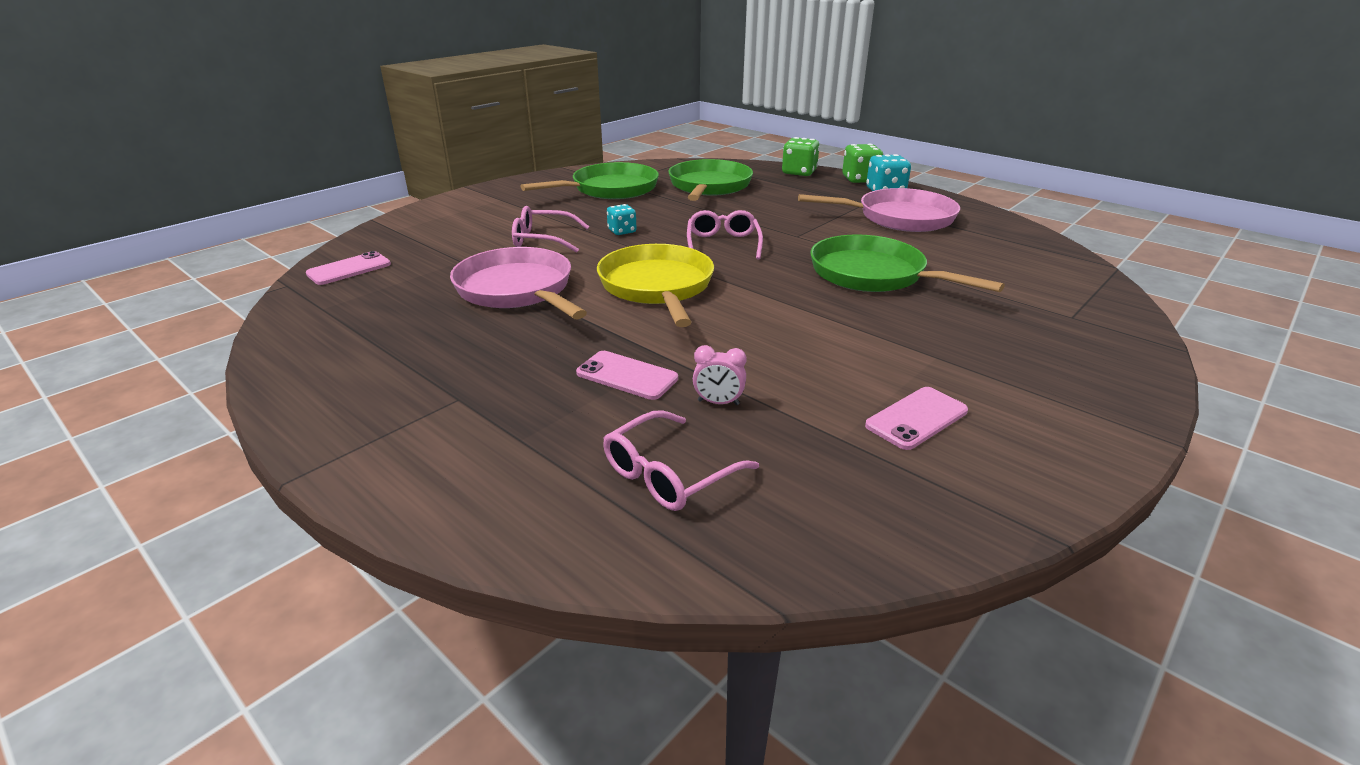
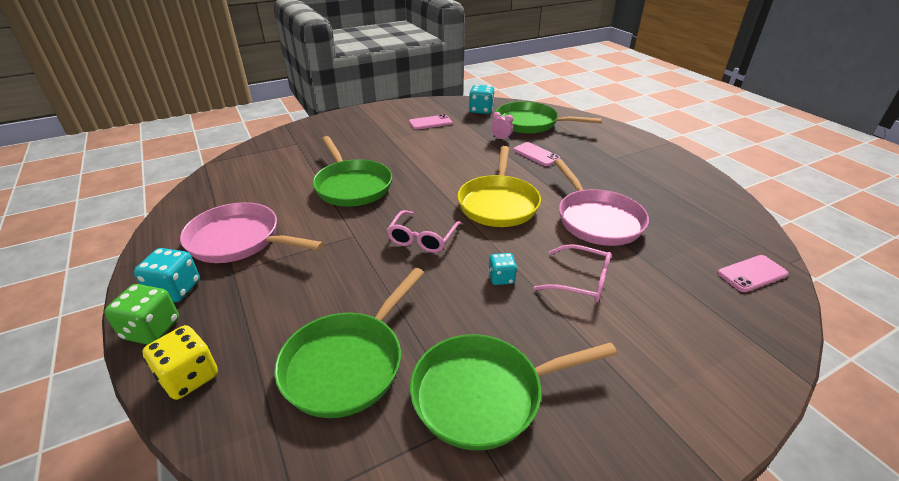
camera: 160 degrees left, 5 degrees up
pink glasses [603,410,759,511] -> green pan [496,101,602,134]
green dice [782,137,820,176] -> yellow dice [142,325,218,400]
none -> turquoise dice [469,85,495,114]

